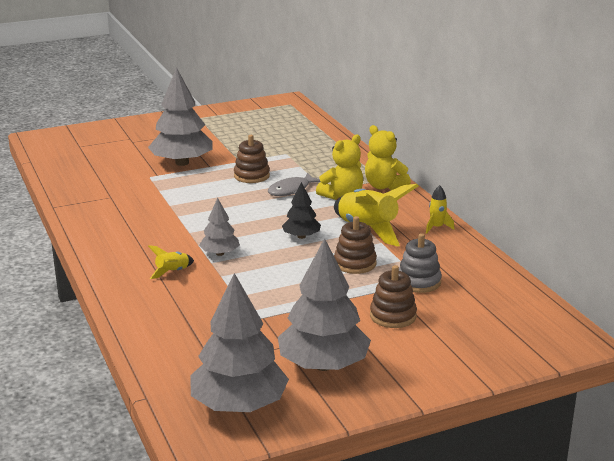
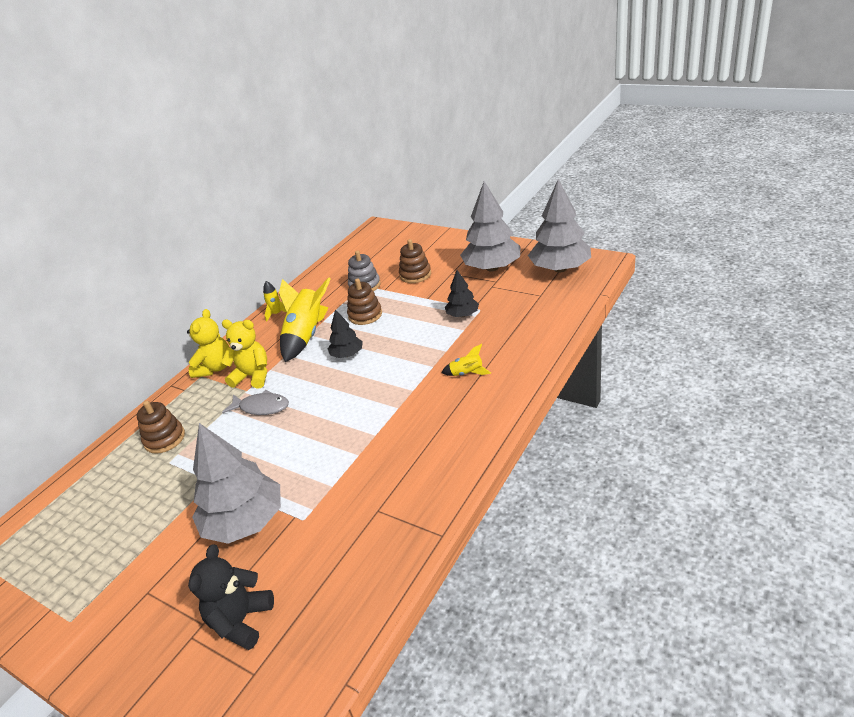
camera: 120 degrees left, 10 degrees up
grey tree [199,197,240,256] -> none
brown stacking toy [234,135,270,183] -> brown stacking toy moved to [137,401,185,454]
none -> black teddy bear [188,545,274,650]
none -> black tree [445,270,479,317]

